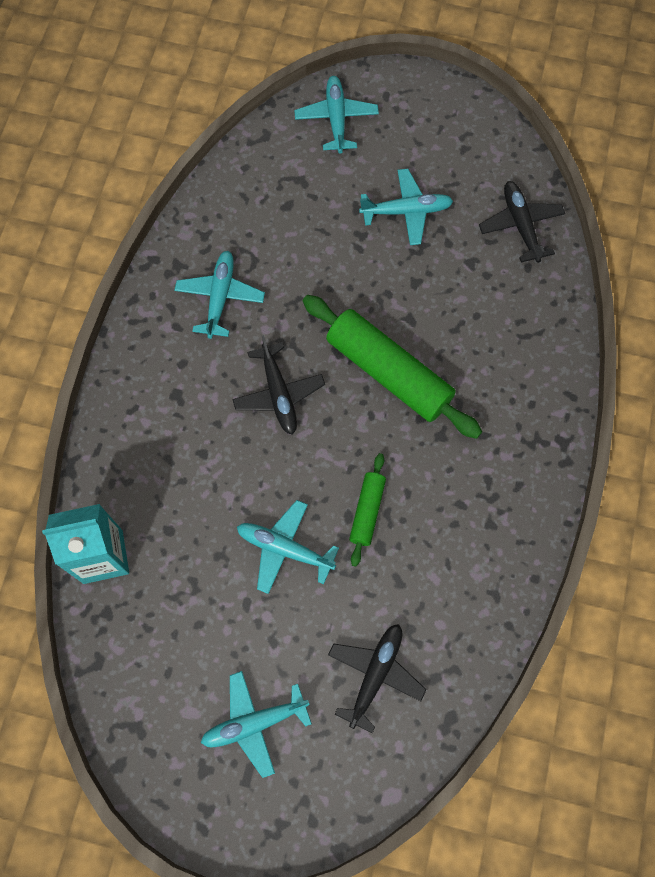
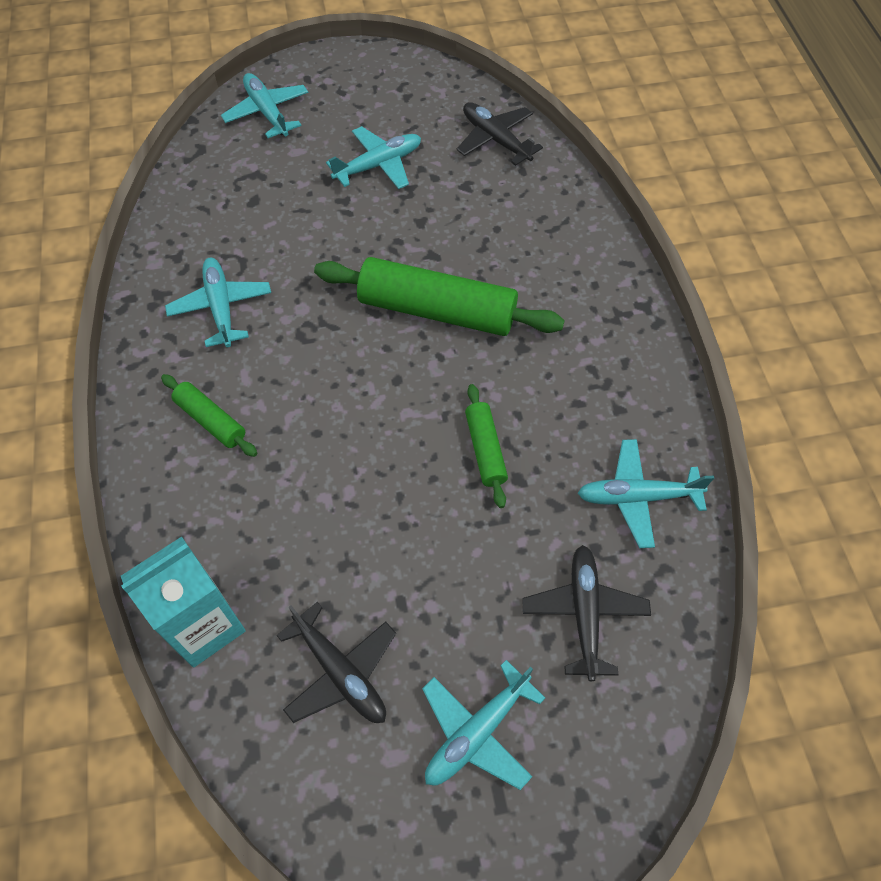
camera: 25 degrees left, 10 degrees down
black plane [232,335,325,435] -> black plane moved to [276,602,396,723]
turquoise plane [237,500,339,594] -> turquoise plane moved to [578,439,714,548]
none -> green rolling pin [161,374,257,457]

